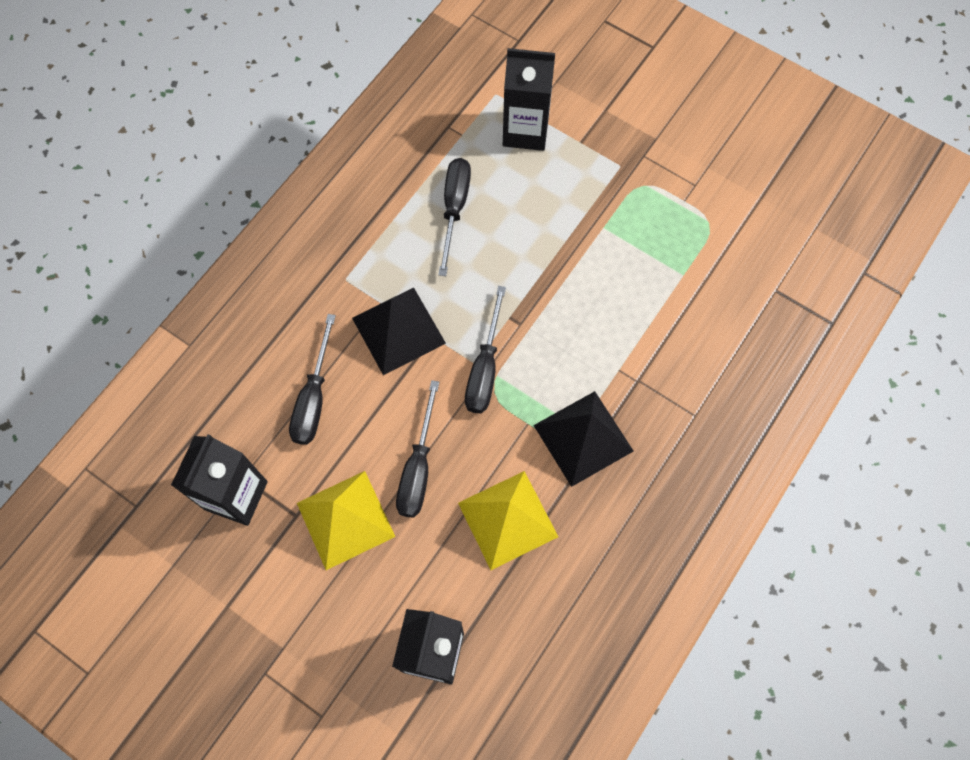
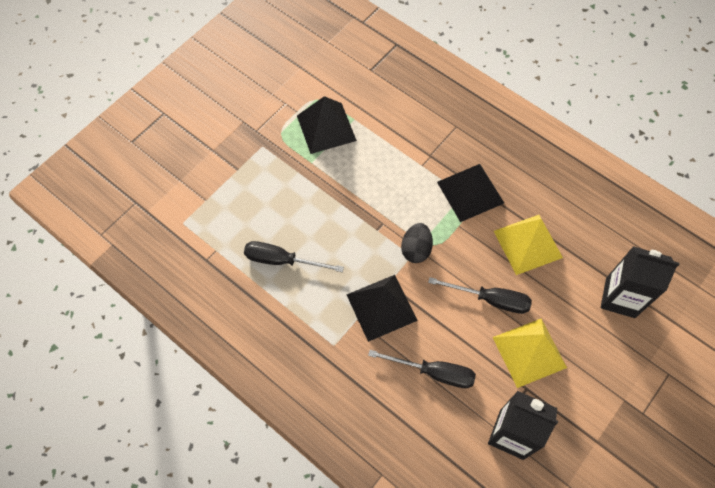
camera: 85 degrees left, 5 degrees down
black screwdriver [465,286,506,413] -> black egg [401,223,433,263]
black carton [503,48,555,151] -> none
none -> black pyramid [297,96,357,154]

